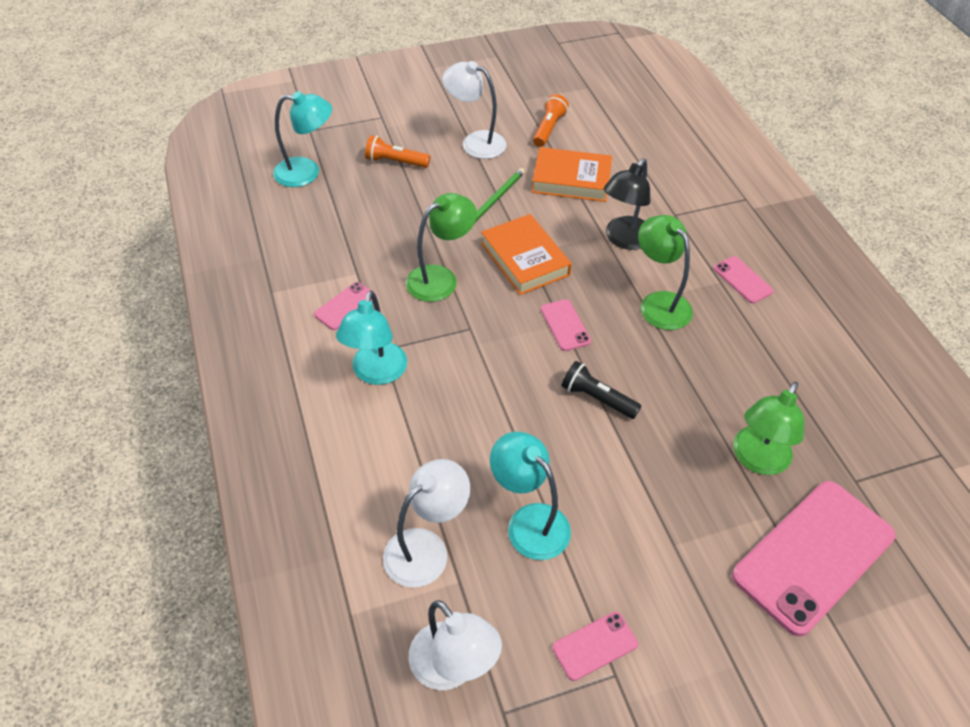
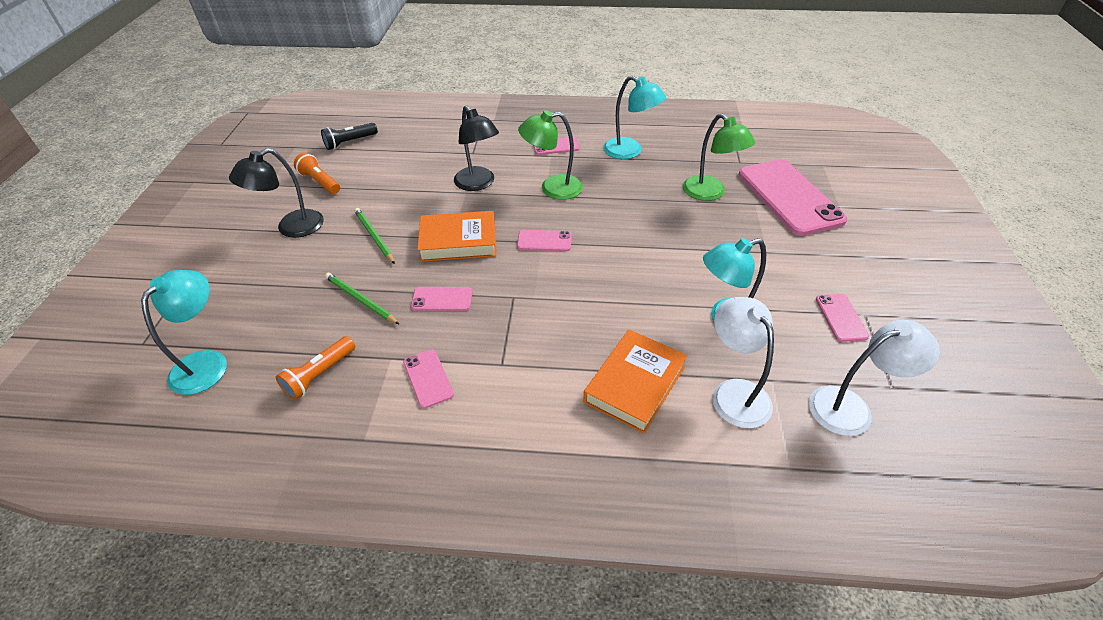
camera: 65 degrees left, 5 degrees down
turquoise lamp [336,291,407,385] -> turquoise lamp moved to [603,76,666,159]
orange flashlight [365,135,430,168] -> orange flashlight moved to [276,336,355,400]
green lamp [406,193,477,302] -> pink phone [411,287,473,311]
white lamp [442,61,507,159] -> black lamp [229,148,324,238]
orange book [532,147,612,202] -> orange book moved to [583,329,687,433]
black flashlight [561,361,641,419] -> black flashlight moved to [321,123,378,150]
none -> green pencil [325,273,400,325]

